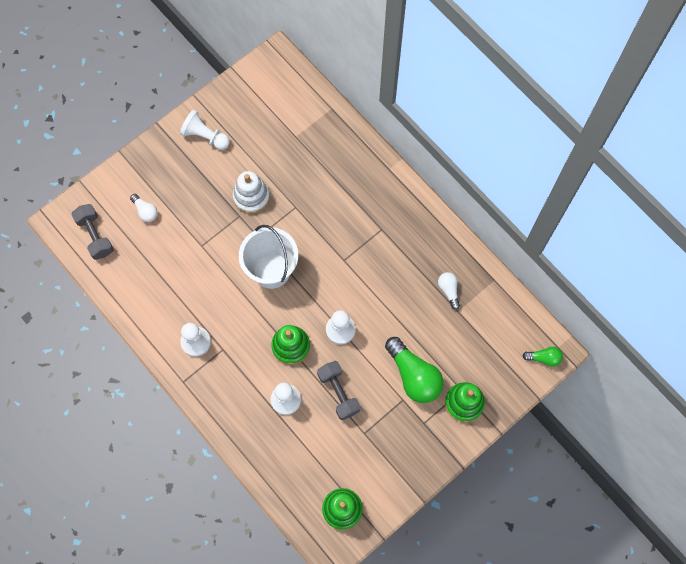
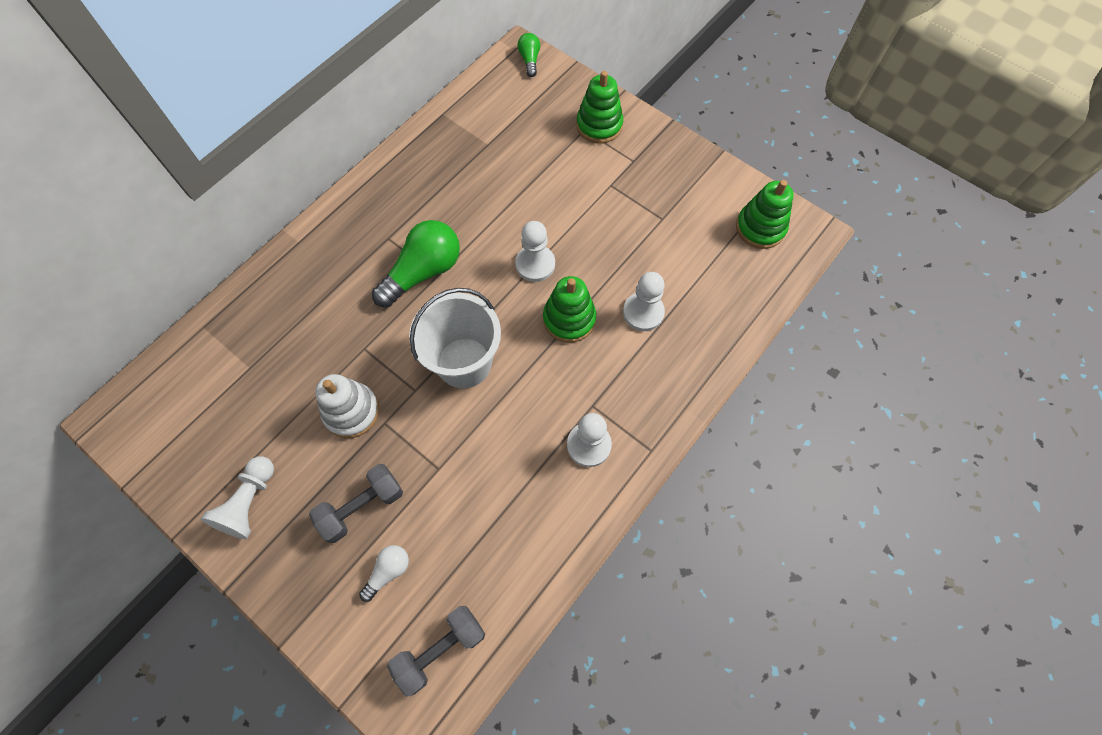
camera: 100 degrees left, 5 degrees down
grey dumbbell [317,361,361,420] -> grey dumbbell moved to [309,464,403,543]
green light bulb [385,337,444,403] -> green light bulb moved to [372,220,460,308]
white light bulb [438,272,460,310] -> none

